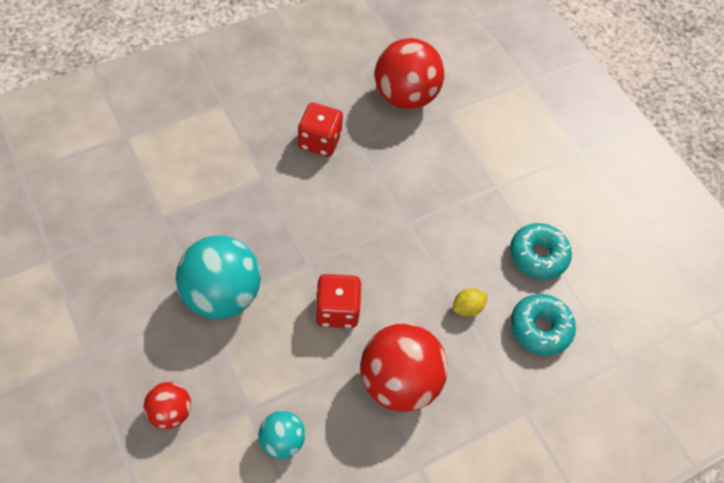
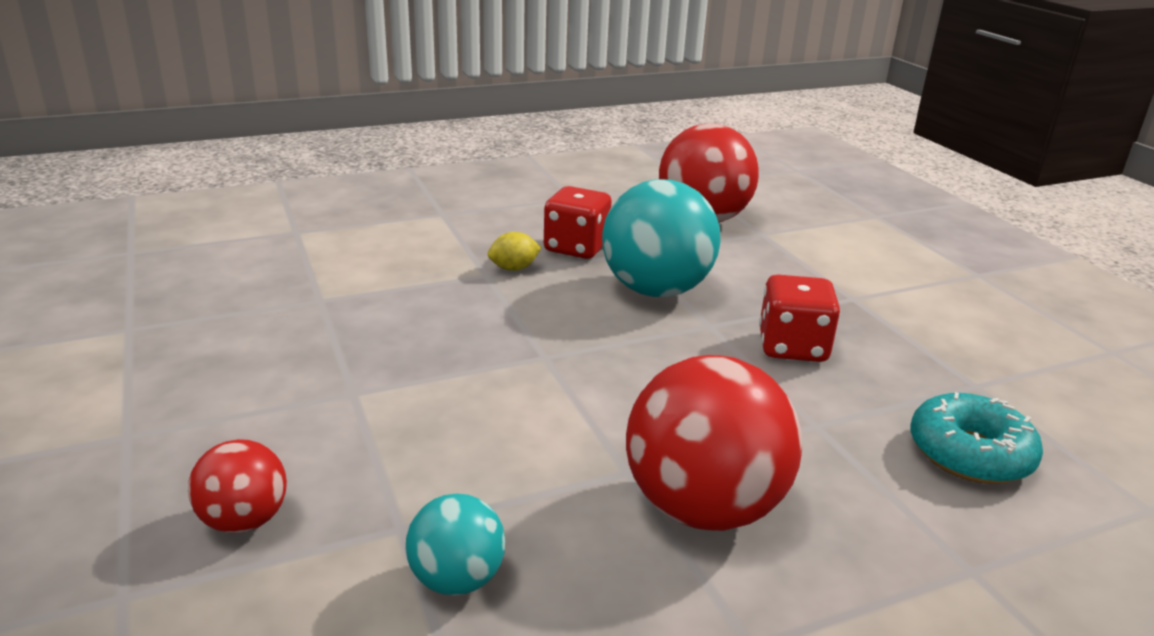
camera: 10 degrees right, 30 degrees down
turquoise ball [176,236,261,319] -> turquoise ball moved to [602,179,720,297]
red dice [315,274,361,328] -> red dice moved to [759,274,840,362]
yellow lemon [453,288,488,317] -> yellow lemon moved to [488,232,542,271]
turquoise donut [510,223,572,279] -> none

